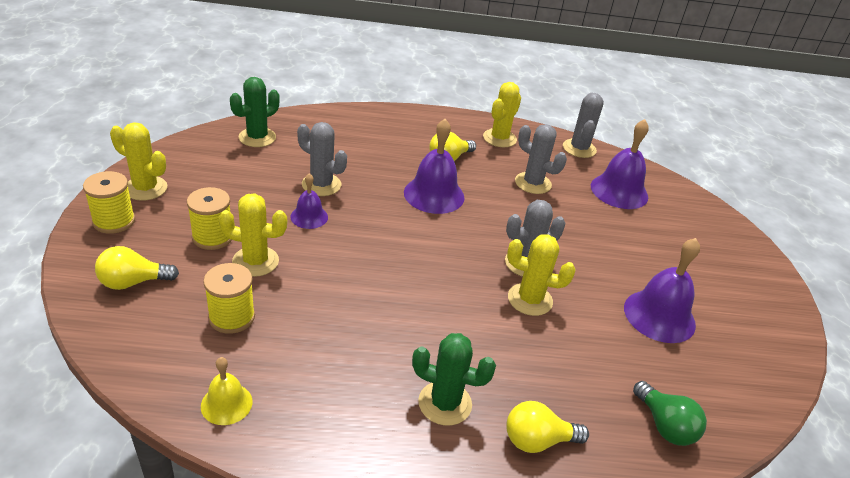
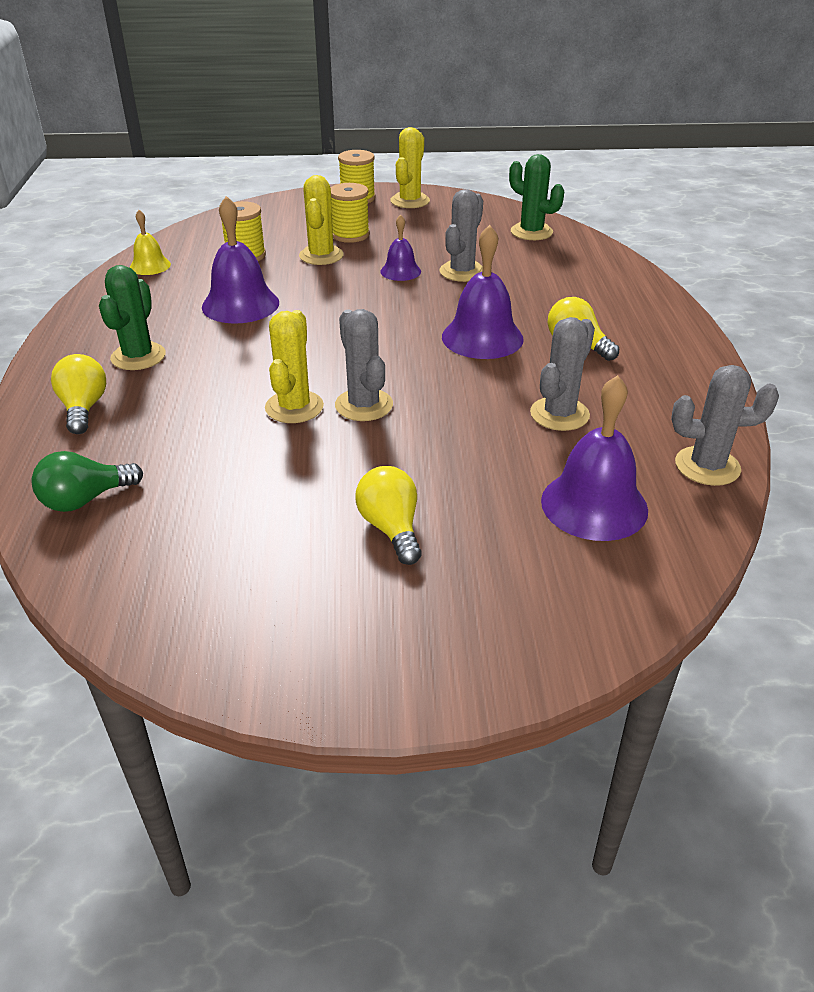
camera: 90 degrees right, 0 degrees up
yellow light bulb [95,246,179,290] -> yellow light bulb moved to [355,466,422,565]
yellow cactus [483,82,521,147] -> none
purple bell [624,238,700,343] -> purple bell moved to [202,196,279,324]

